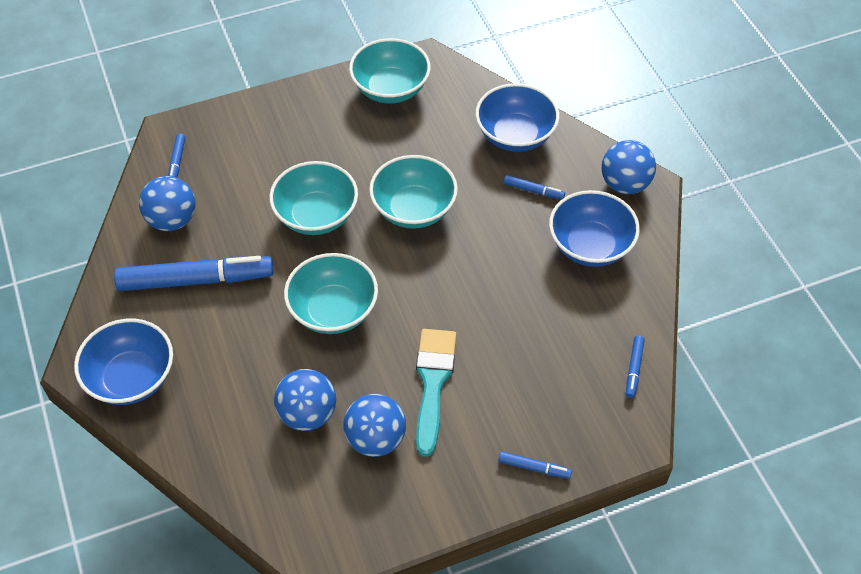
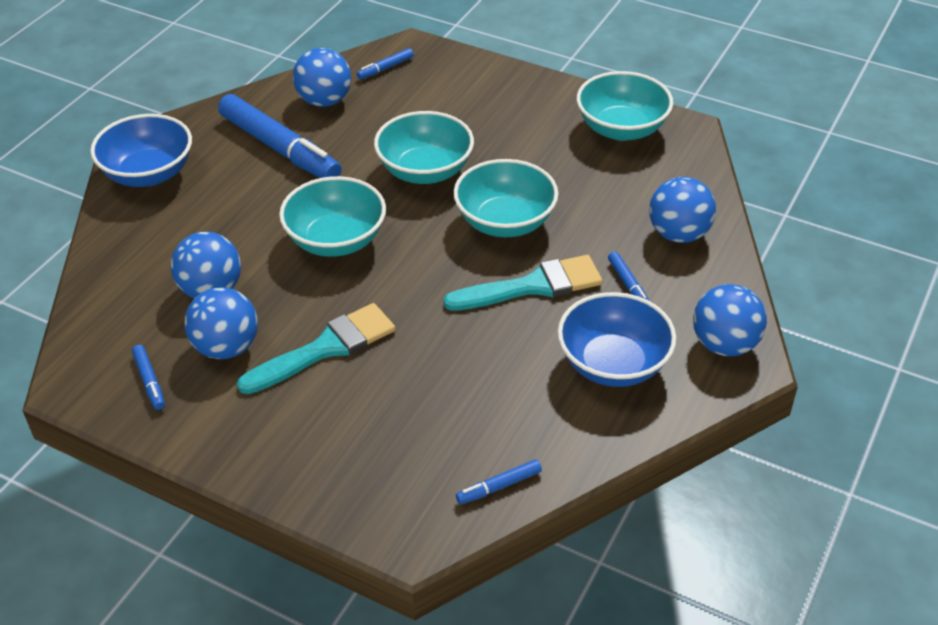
camera: 50 degrees right, 10 degrees down
blue bowl [475,83,559,152] -> blue ball [649,177,716,243]
blue marker [498,452,572,479] -> blue marker moved to [132,345,165,410]
none -> turquoise brush [443,255,602,311]

